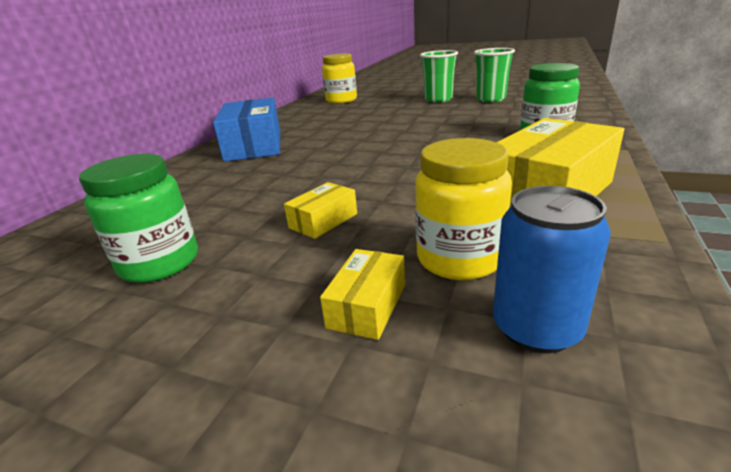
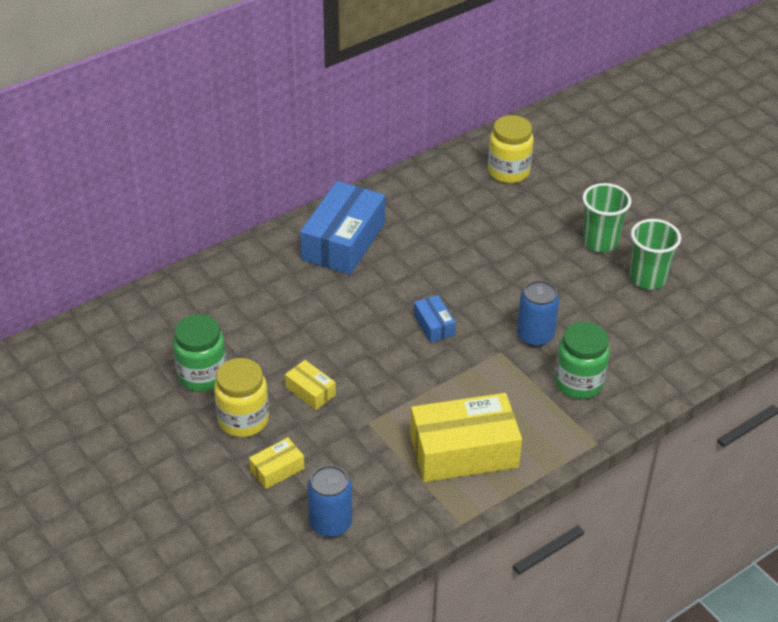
camera: 30 degrees right, 15 degrees up
yellow box [284,182,357,239] -> yellow box turned 60 degrees clockwise [285,360,336,410]
yellow jar [415,138,512,280] -> yellow jar moved to [214,358,269,437]
none -> blue box [414,295,456,343]
none -> blue can [517,280,559,347]

